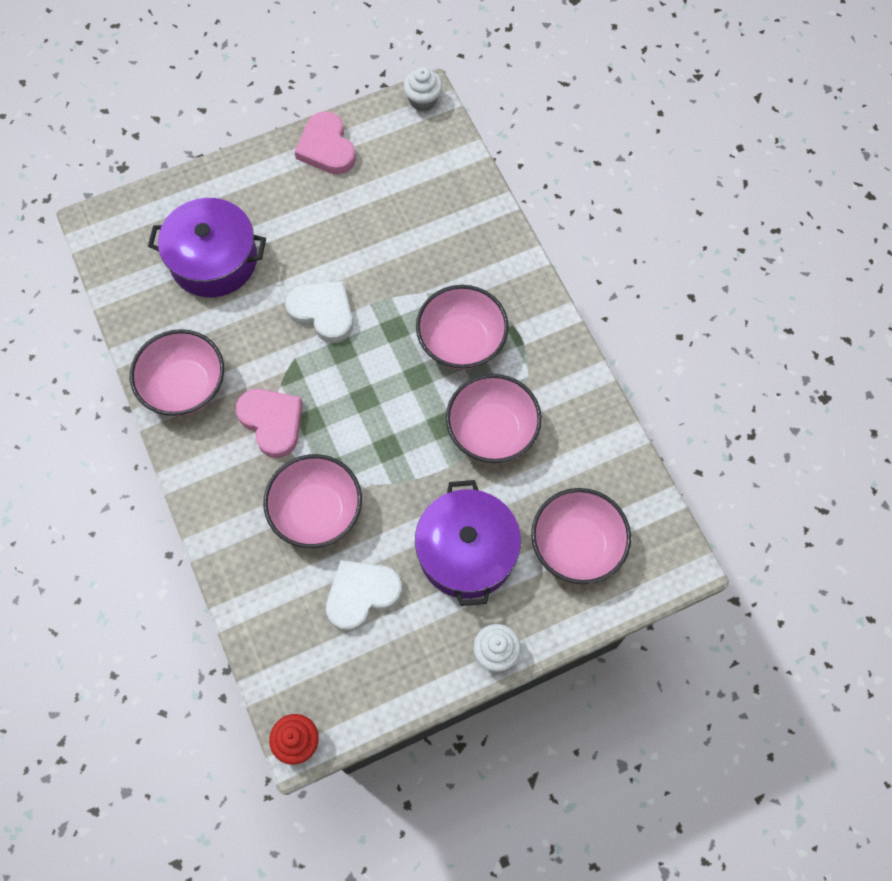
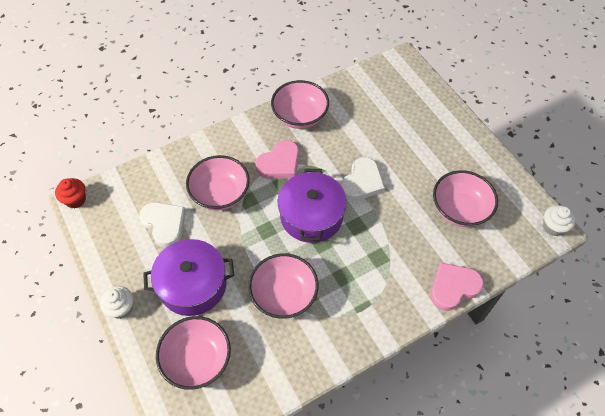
camera: 85 degrees right, 10 degrees down
purple pot [148,198,266,297] -> purple pot moved to [278,169,347,243]
pink heart [295,111,356,175] -> pink heart moved to [431,262,484,311]
pink bowl [416,285,509,369] -> pink bowl moved to [433,170,498,227]

